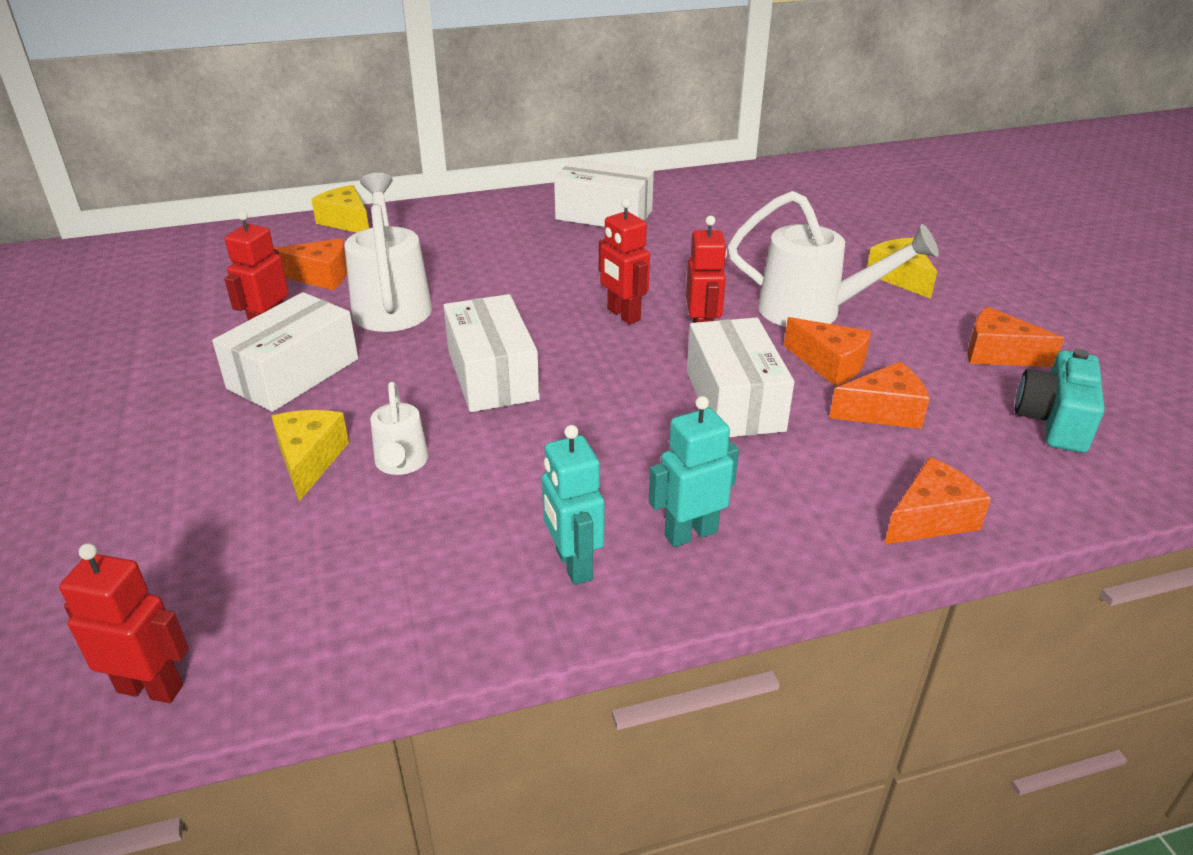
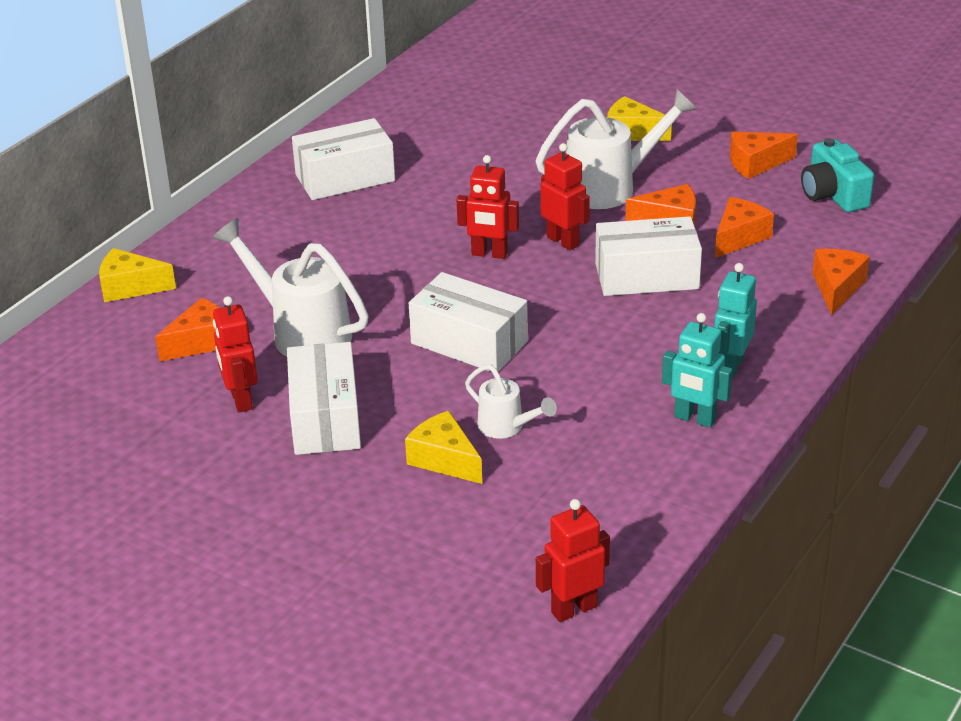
camera: 40 degrees left, 0 degrees up
white box [687,317,794,437] -> white box turned 45 degrees counterclockwise [595,216,702,296]

